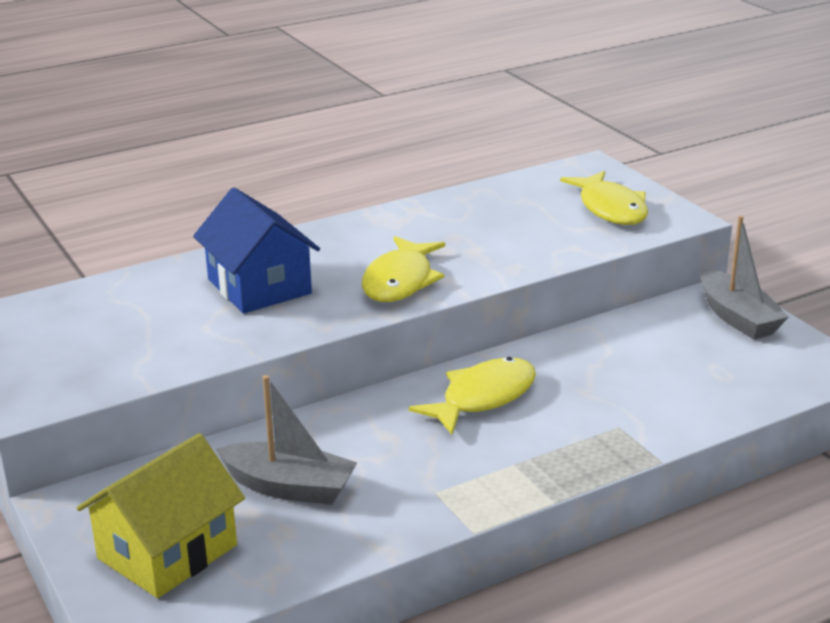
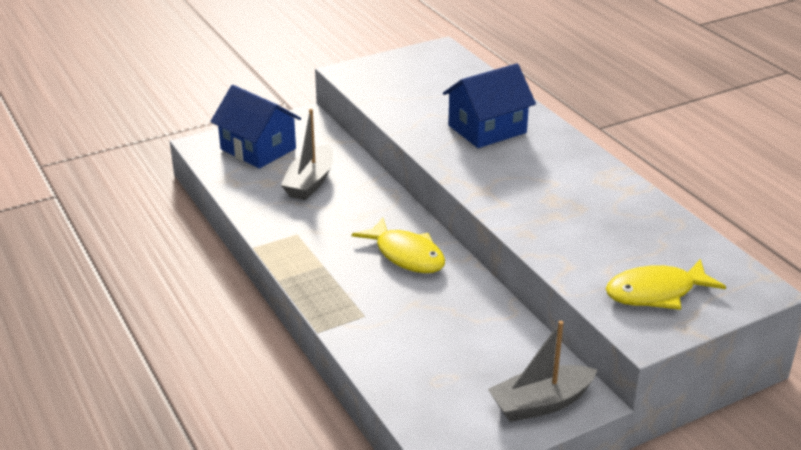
camera: 90 degrees right, 5 degrees up
yellow house [77,433,245,598] -> blue house [210,85,301,169]
yellow fish [362,236,445,302] -> none

